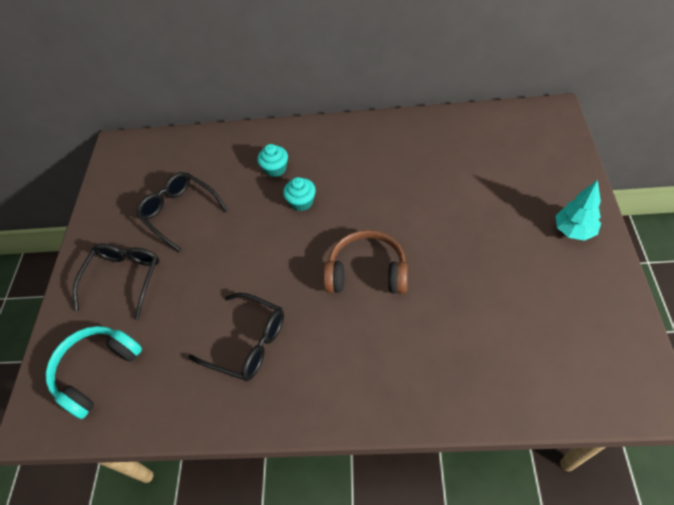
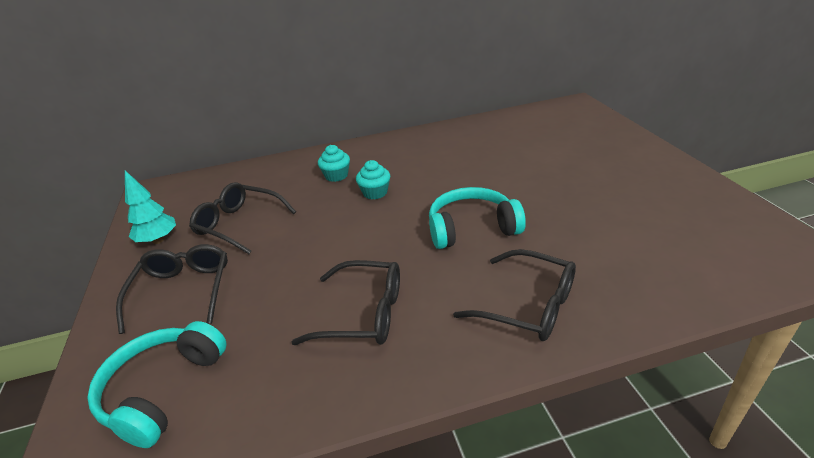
camera: 20 degrees left, 20 degrees down
brown headphones [323,230,408,294] -> turquoise headphones [429,187,526,249]
turquoise tree [556,180,601,241] -> turquoise tree moved to [125,171,176,244]
none -> black glasses [453,249,576,341]

